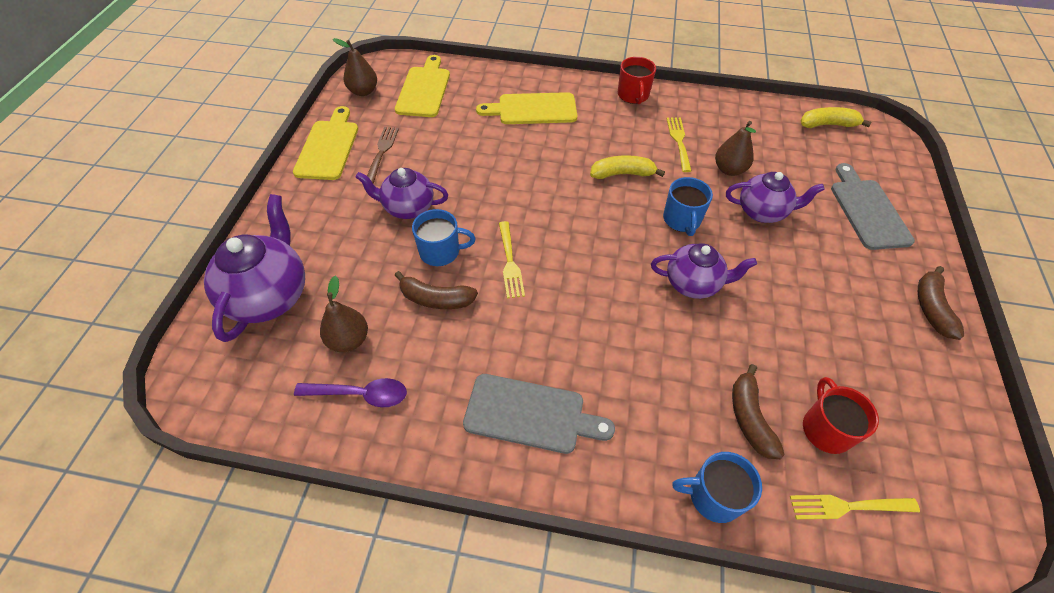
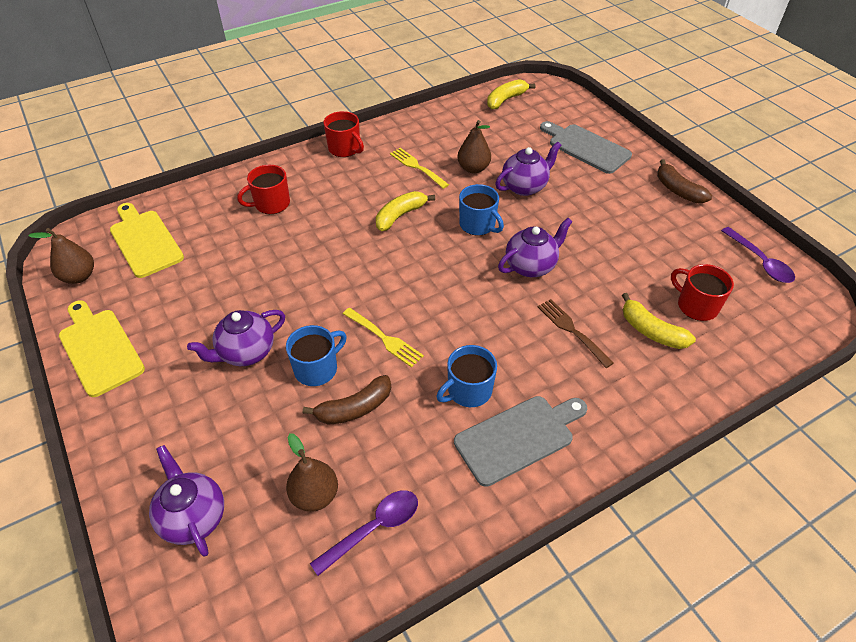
camera: 40 degrees left, 5 degrees down
purple teapot [204,194,305,342] -> purple teapot [149,445,224,557], size x0.66
brown fork [367,127,399,183] -> brown fork moved to [538,299,614,368]
yellow cutting board [476,92,577,124] -> red mug [237,165,290,214]
blue mug [672,452,762,523] -> blue mug moved to [436,345,497,407]
brown banana [732,364,785,459] -> yellow banana [622,293,696,349]
yellow fork [790,495,920,519] -> none
none -> purple spoon [721,227,795,283]

